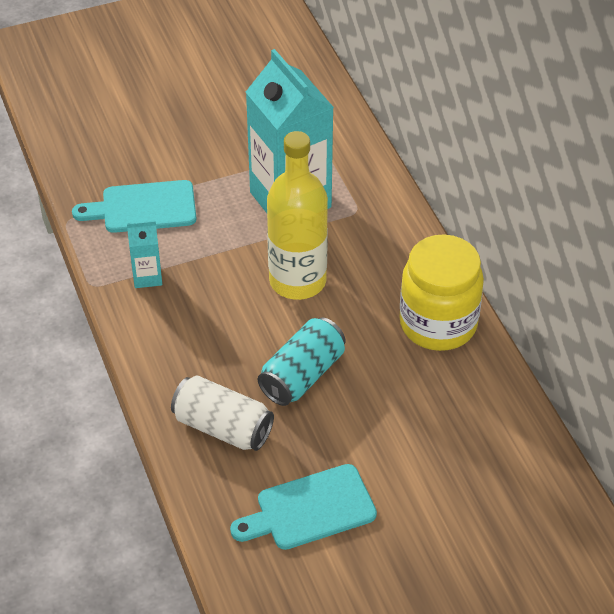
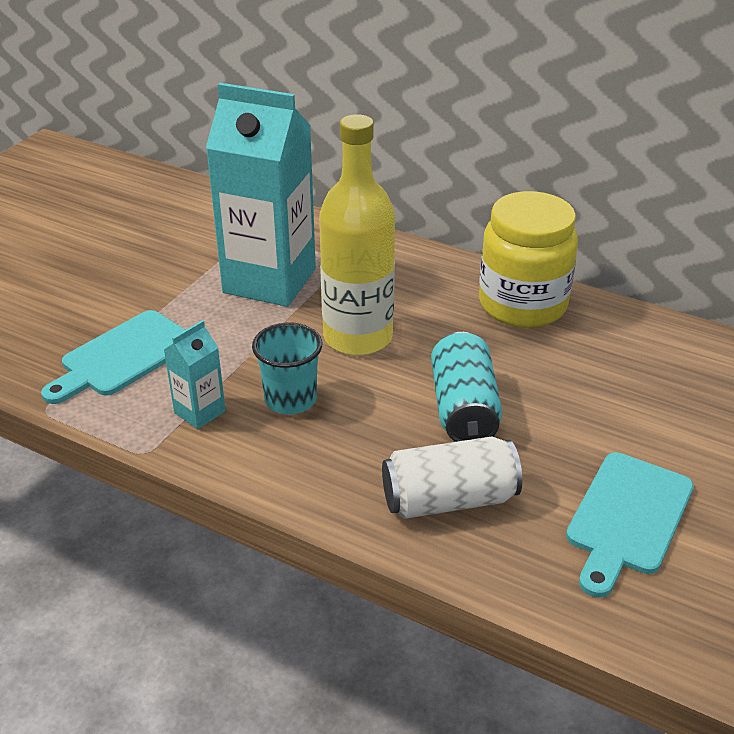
camera: 40 degrees left, 10 degrees down
none -> turquoise cup [252,322,322,414]

